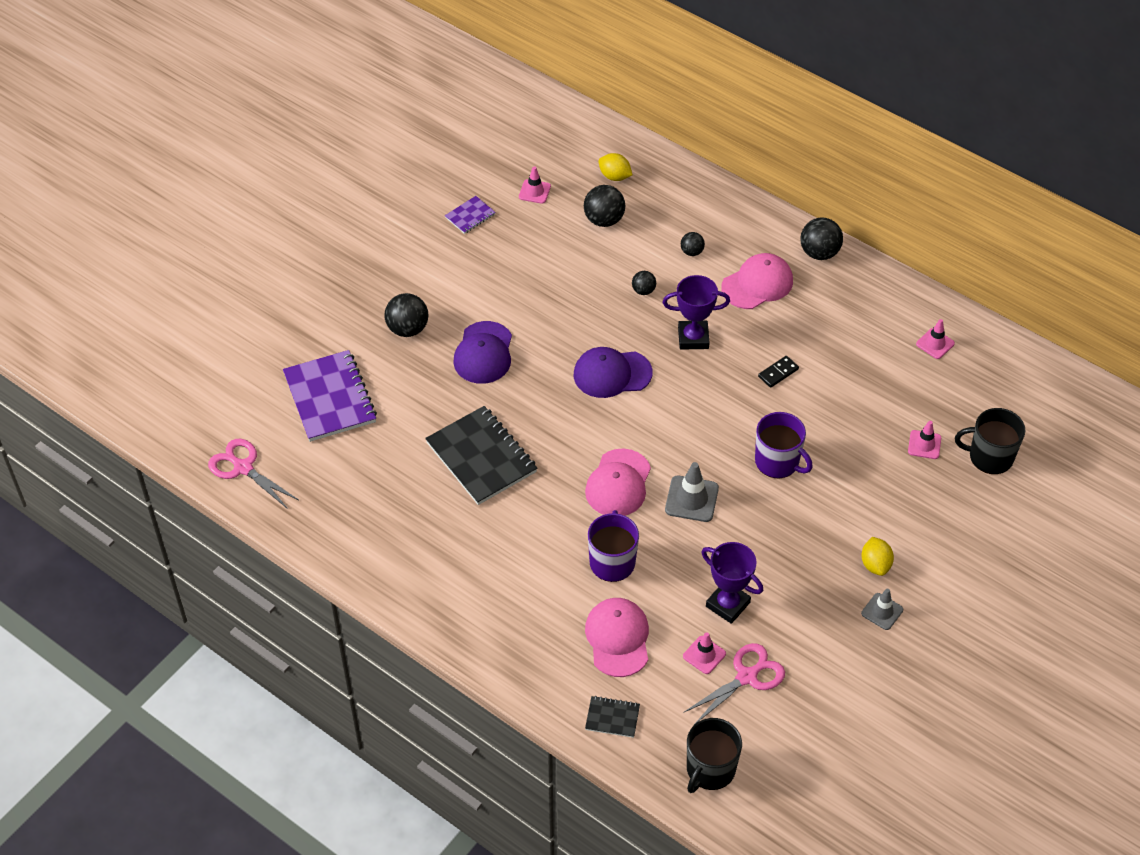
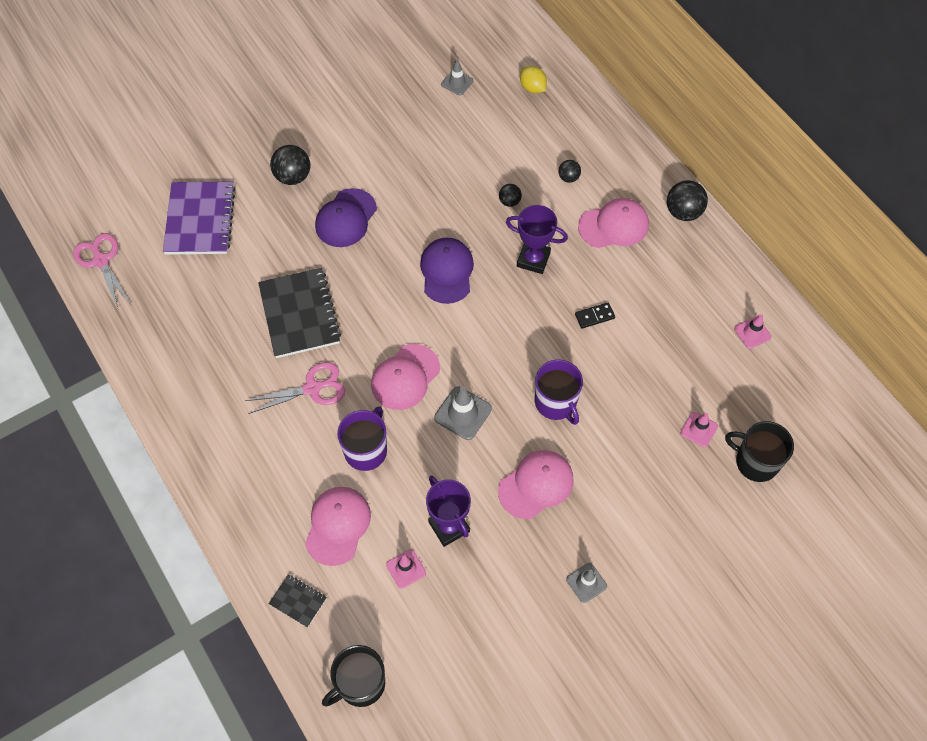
camera: 20 degrees right, 10 degrees up
purple notebook [445,196,495,234] -> none
pink traffic cone [519,166,551,204] -> grey traffic cone [441,60,473,95]
purple cap [574,347,652,398] -> purple cap turned 75 degrees clockwise [420,238,474,304]
black ball [584,185,625,227] -> none
pink scissors [683,643,785,725] -> pink scissors moved to [245,362,345,414]
yellow lemon [861,537,894,576] -> none
none -> pink cap [498,450,574,519]

